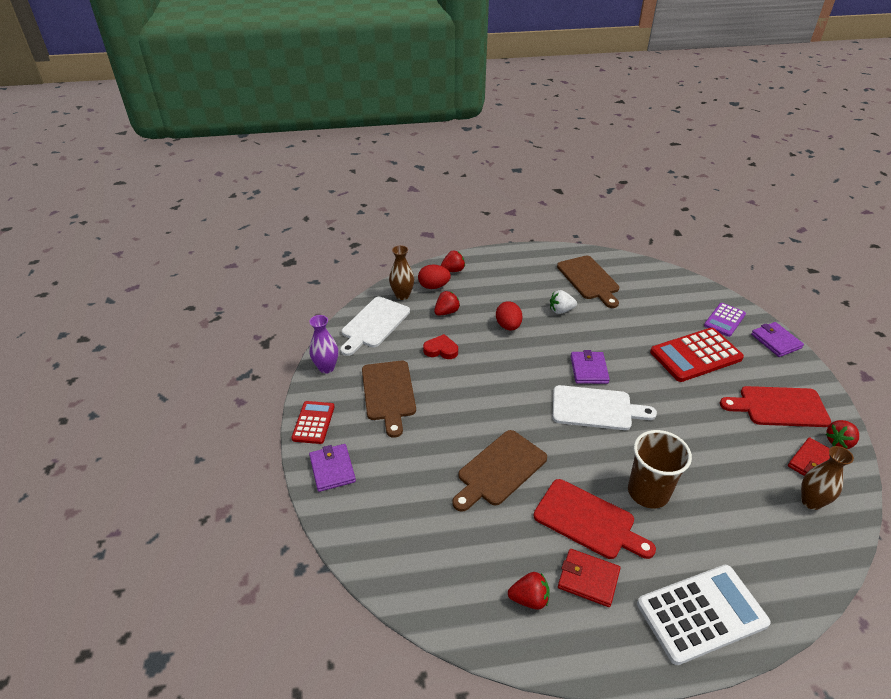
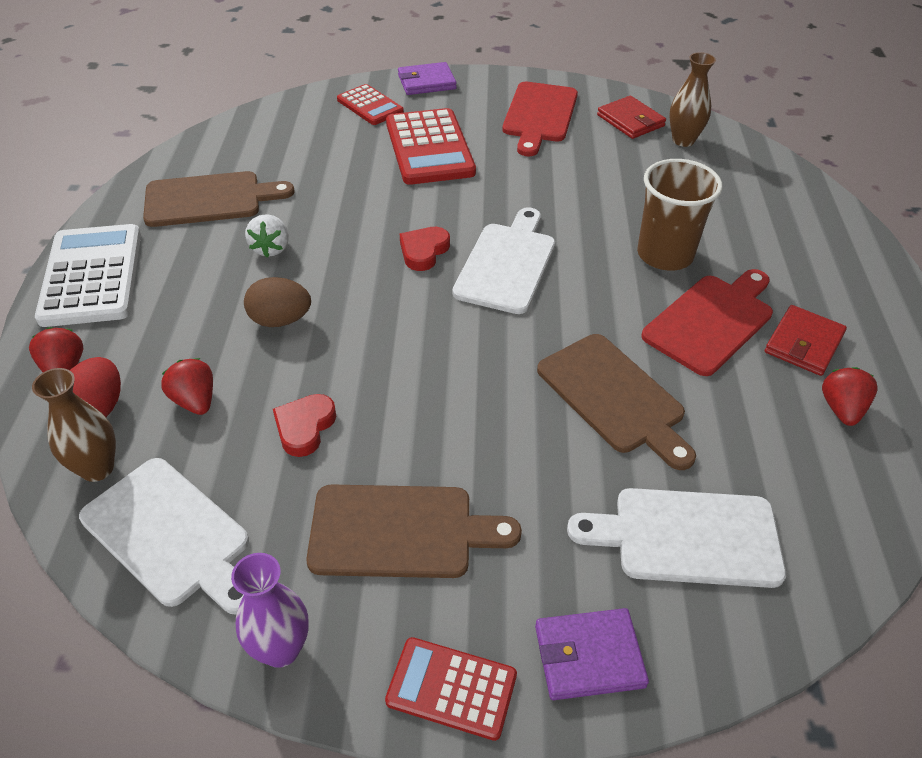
camera: 80 degrees left, 5 degrees up
red egg [496,301,523,330] -> brown egg [244,277,311,327]
purple wallet [571,350,610,384] -> red heart [400,227,450,271]
white calculator [637,565,771,665] -> white calculator moved to [35,224,141,327]
purple calculator [704,303,746,337] -> red calculator [337,84,404,125]
red strawberry [826,420,859,449] -> none
none -> white cutting board [567,488,786,588]

